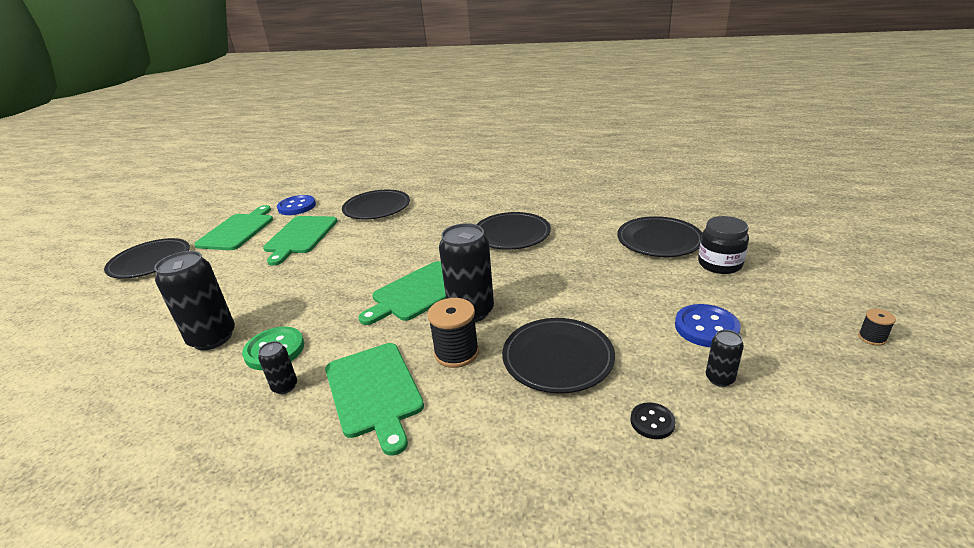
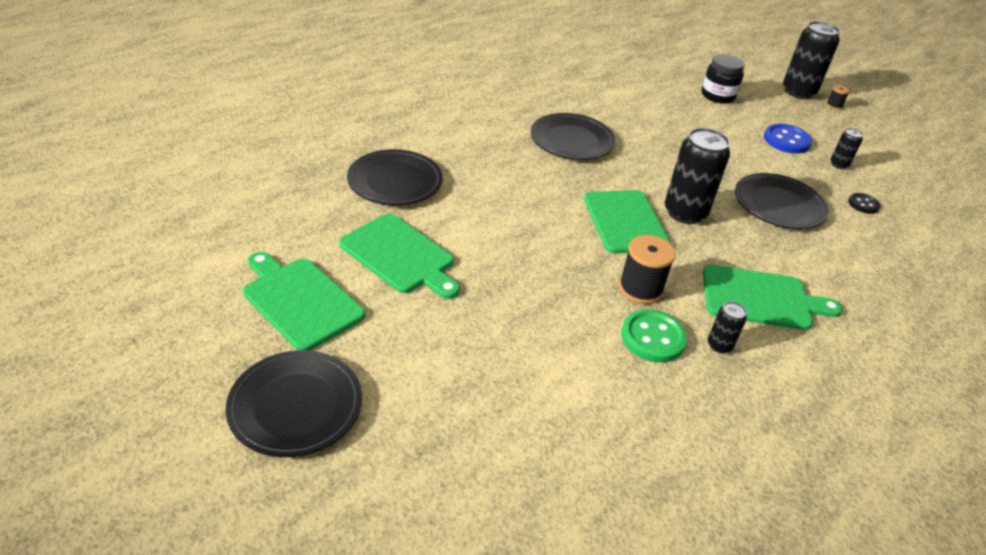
camera: 65 degrees left, 10 degrees up
black can [154,251,235,350] -> black can moved to [783,21,840,99]
blue button [277,195,316,215] -> none
black spool [428,298,479,368] -> black spool moved to [619,235,676,304]
black plate [617,216,702,257] -> none

